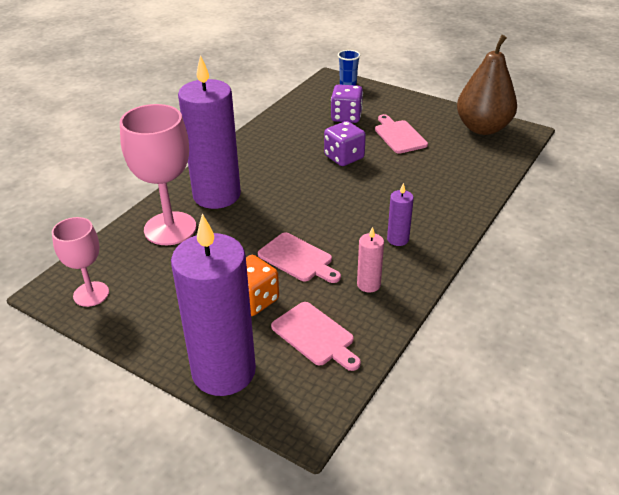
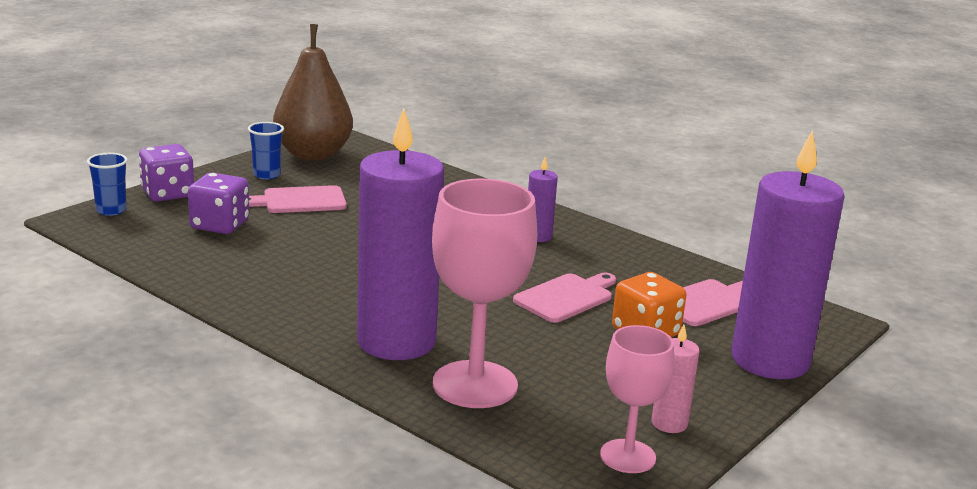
camera: 85 degrees left, 15 degrees down
purple dice [324,121,366,166] -> purple dice moved to [139,144,194,202]
pink candle [357,227,384,292] -> pink candle moved to [651,324,699,433]
none -> blue cup [248,122,284,179]

